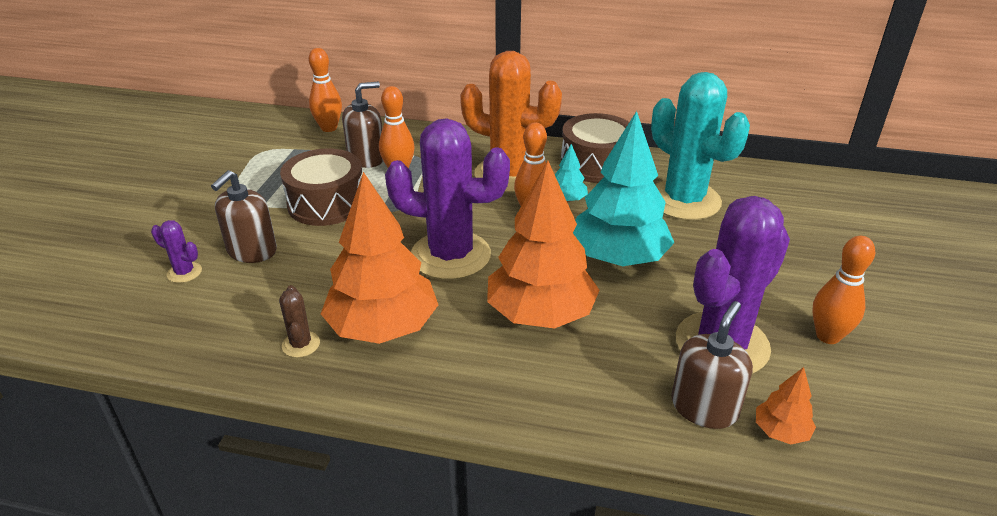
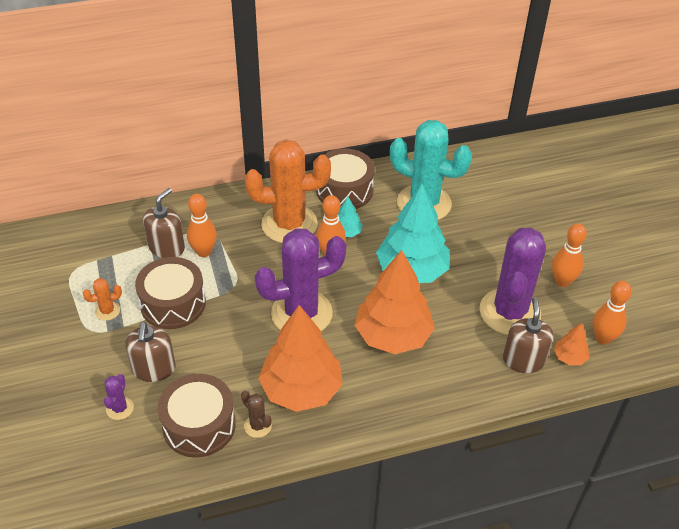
camera: 30 degrees left, 10 degrees up
purple cactus [151,220,202,283] -> purple cactus turned 75 degrees counterclockwise [104,374,134,420]
orange bowling pin [309,48,342,132] -> orange bowling pin moved to [593,281,632,345]
none -> orange cactus [83,278,122,321]
none -> brown drum [158,374,236,458]

